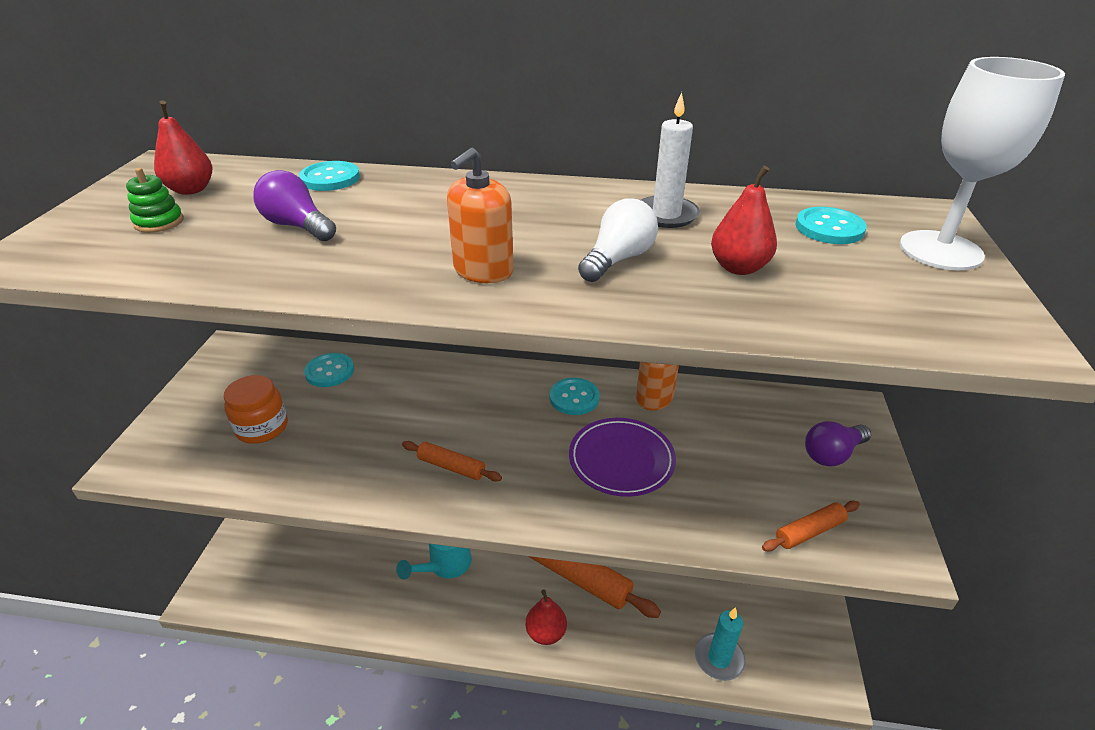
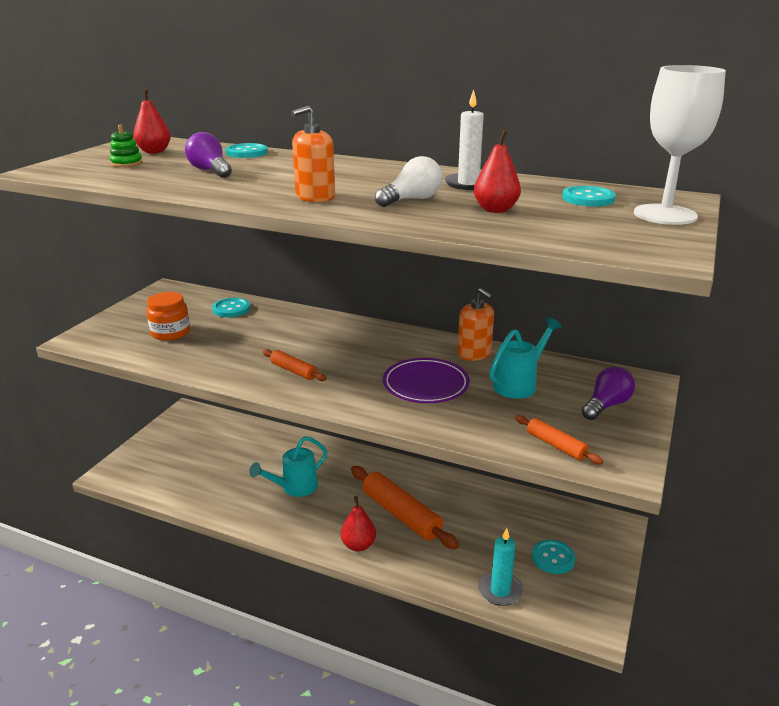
camera: 15 degrees right, 10 degrees down
turquoise button [550,378,599,415] -> turquoise button moved to [532,540,575,574]
orange rolling pin [762,501,860,552] -> orange rolling pin turned 60 degrees clockwise [515,415,603,464]
purple light bulb [805,421,871,467] -> purple light bulb turned 150 degrees clockwise [582,367,635,420]
none -> turquoise watering can [489,317,562,399]

